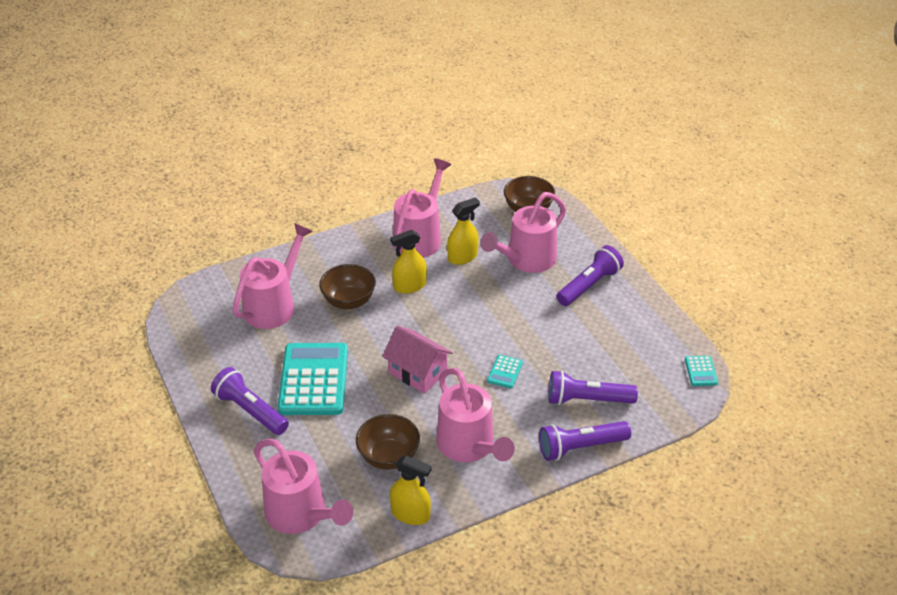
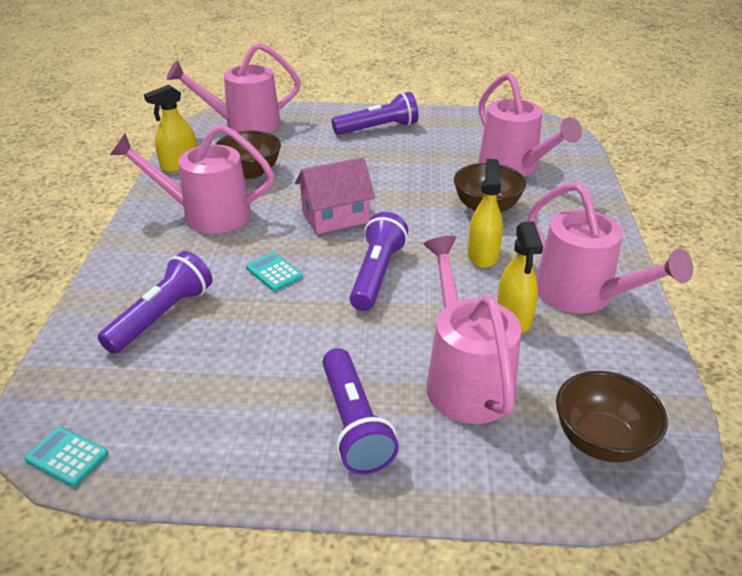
camera: 120 degrees right, 5 degrees down
turquoise calculator [278,343,348,415] -> none
purple flashlight [539,421,631,461] -> purple flashlight moved to [350,212,408,311]

